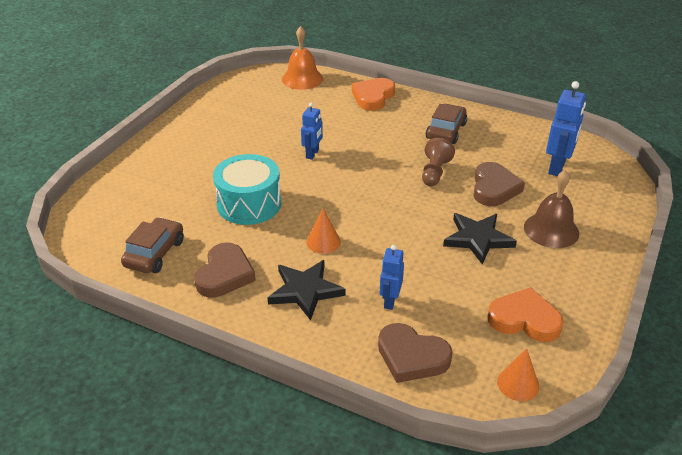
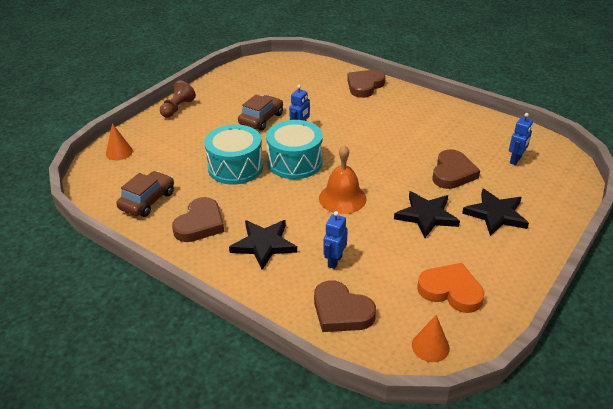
camera: 10 degrees right, 0 degrees up
orange bell [282,26,323,90] -> orange bell moved to [319,145,367,214]
orange cone [307,208,341,254] -> orange cone moved to [106,123,133,160]
orange heart [352,78,395,111] -> brown heart [347,70,385,98]
brown pawn [422,138,455,186] -> brown pawn moved to [160,80,196,118]
brown car [426,104,467,144] -> brown car moved to [238,95,283,131]
brown bell [524,170,579,248] -> black star [462,189,529,236]
blue robot [546,81,586,176] -> blue robot [509,113,533,165], size x0.63
none -> turquoise drum [266,120,323,179]

